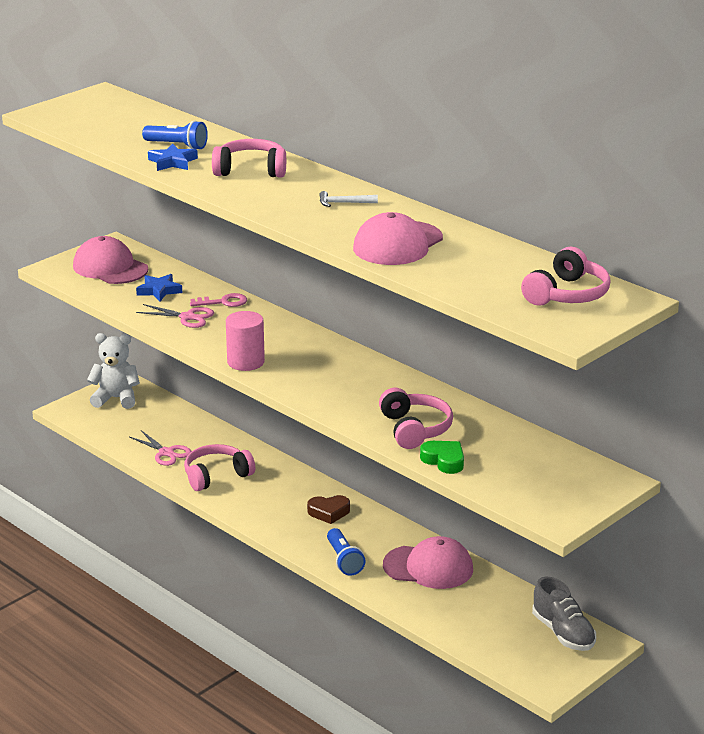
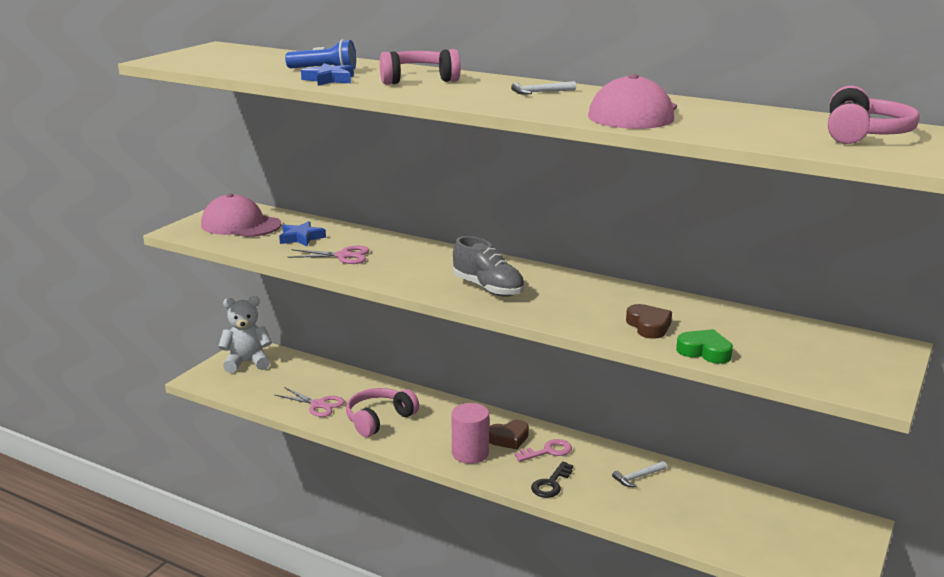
camera: 15 degrees left, 5 degrees down
pink key [190,293,247,307] -> pink key moved to [515,439,572,462]
pink cylinder [226,311,265,371] -> pink cylinder moved to [451,403,489,464]
blue flashlight [327,528,366,576] -> black key [531,461,573,498]
pink headphones [379,388,453,449] -> brown heart [626,304,672,339]
pink cap [383,536,473,589] -> white hammer [612,461,667,487]
grey shoe [532,577,596,651] -> grey shoe moved to [453,236,525,297]

